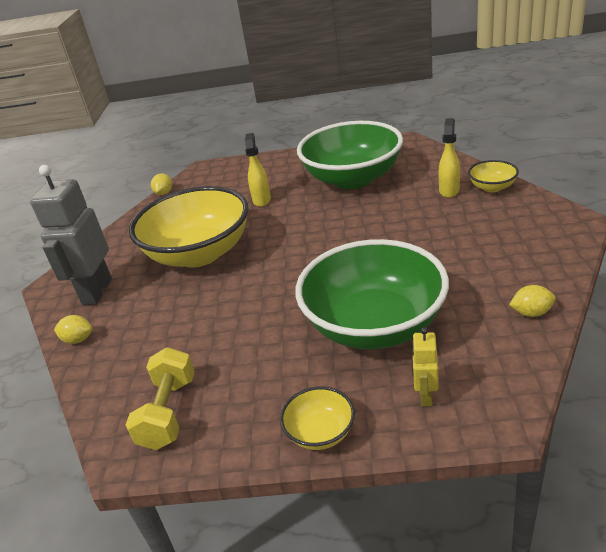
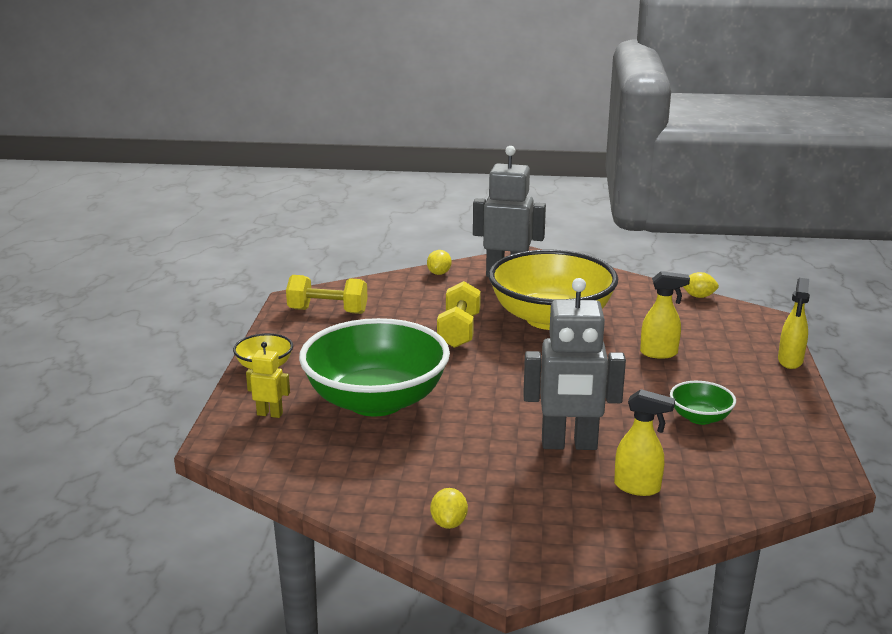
camera: 90 degrees right, 10 degrees down
green bowl [297,121,403,189] -> green bowl [670,381,736,425], size x0.43
yellow bowl [468,160,519,192] -> none
yellow lemon [509,285,556,317] -> yellow lemon moved to [430,488,468,529]
none -> yellow dumbbell [437,281,481,348]
none -> grey robot [523,278,626,450]
none -> yellow spray bottle [778,278,810,369]

